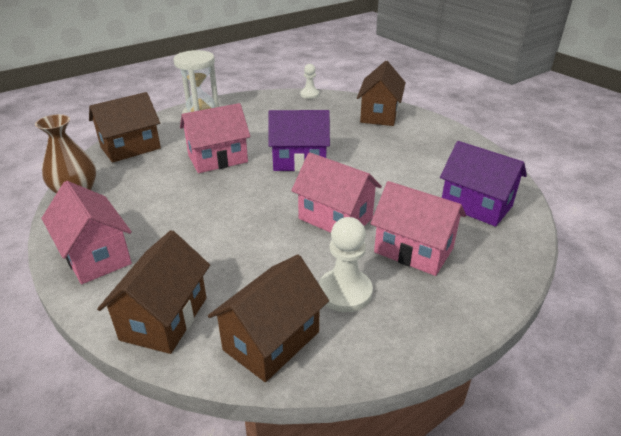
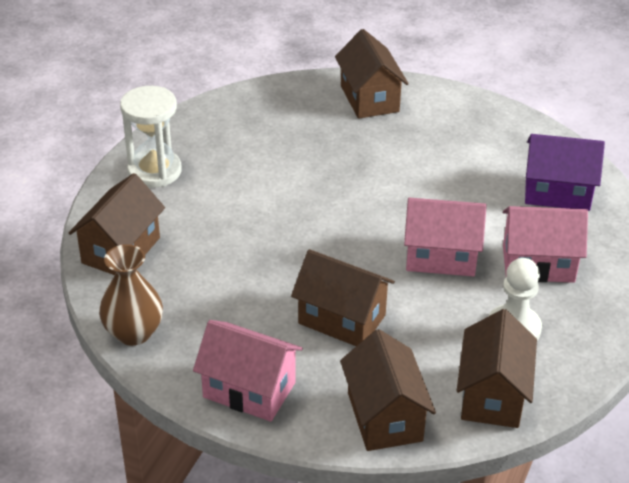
camera: 30 degrees left, 5 degrees up
pink house [180,103,250,173] -> none
purple house [268,110,330,171] -> none
white pawn [300,64,319,99] -> none
none -> brown house [291,249,395,346]

